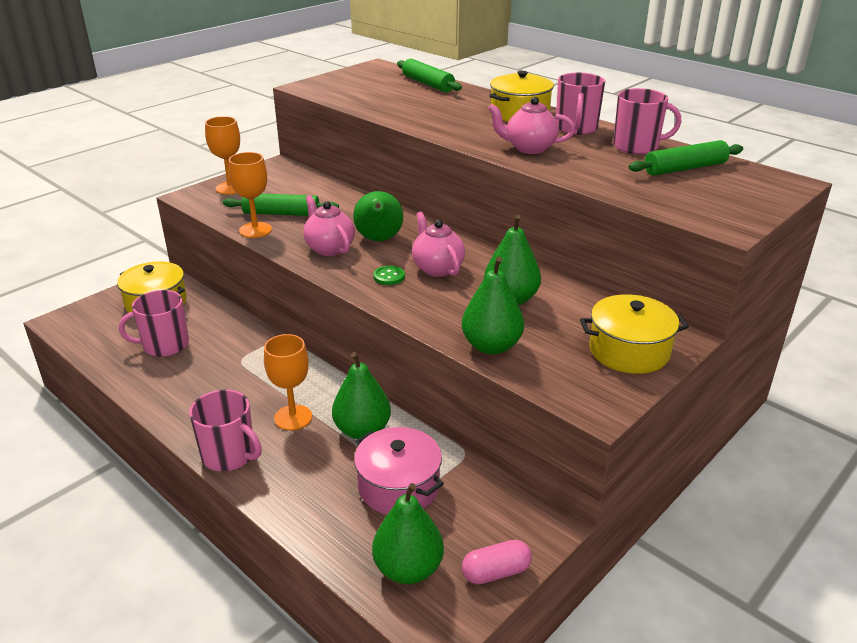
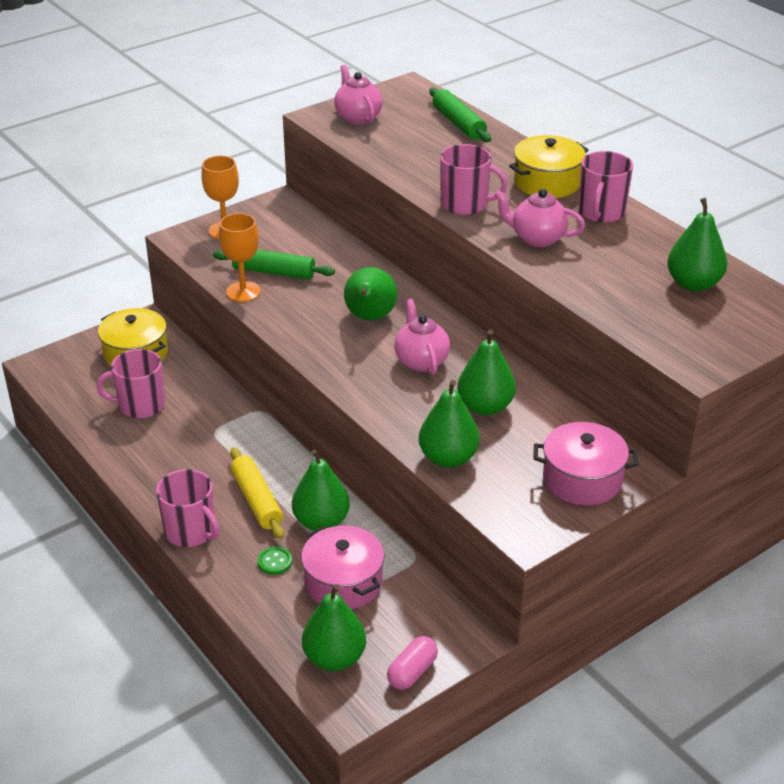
camera: 10 degrees right, 5 degrees up
orange goblet [264,334,312,430] -> yellow rolling pin [230,447,284,539]
pink teapot [303,195,355,256] -> pink teapot moved to [334,65,383,125]
green button [373,266,405,285] -> green button moved to [257,546,292,575]
pink capsule [462,540,532,584] -> pink capsule turned 45 degrees counterclockwise [387,636,438,690]
yellow pot [580,294,689,374] -> pink pot [534,422,638,505]
pink mug [613,88,681,154] -> pink mug moved to [440,144,507,215]
green rolling pin [628,140,743,176] -> green pear [667,198,727,292]

